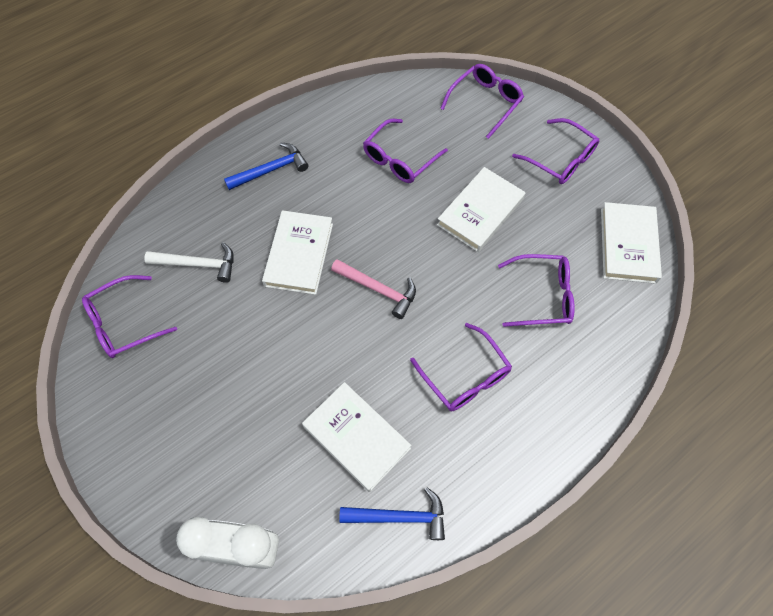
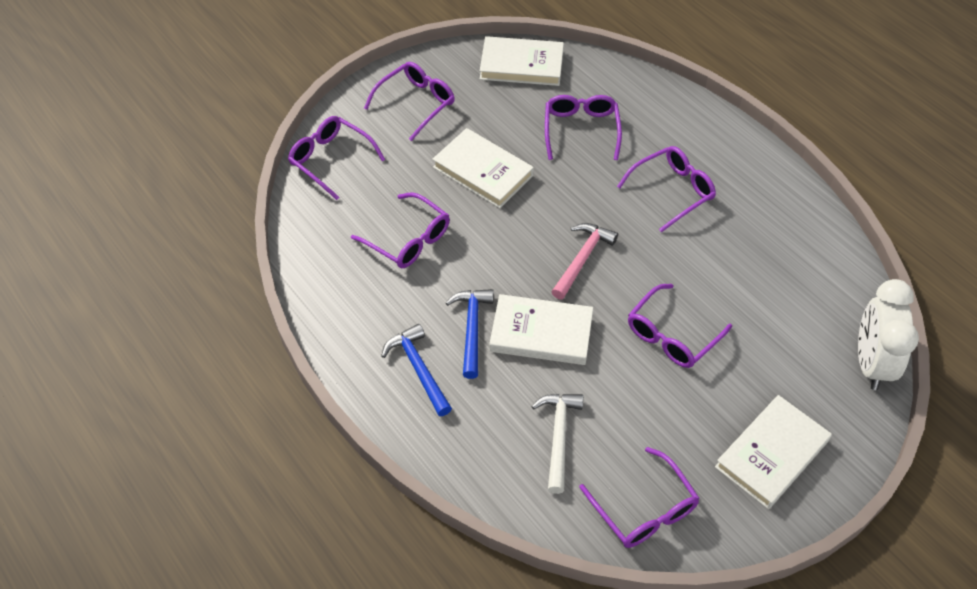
camera: 90 degrees left, 10 degrees down
white book [302,382,411,492] -> white book moved to [715,395,832,509]
blue hammer [340,487,445,540] -> blue hammer moved to [446,289,494,379]
none -> purple glasses [628,284,732,368]

